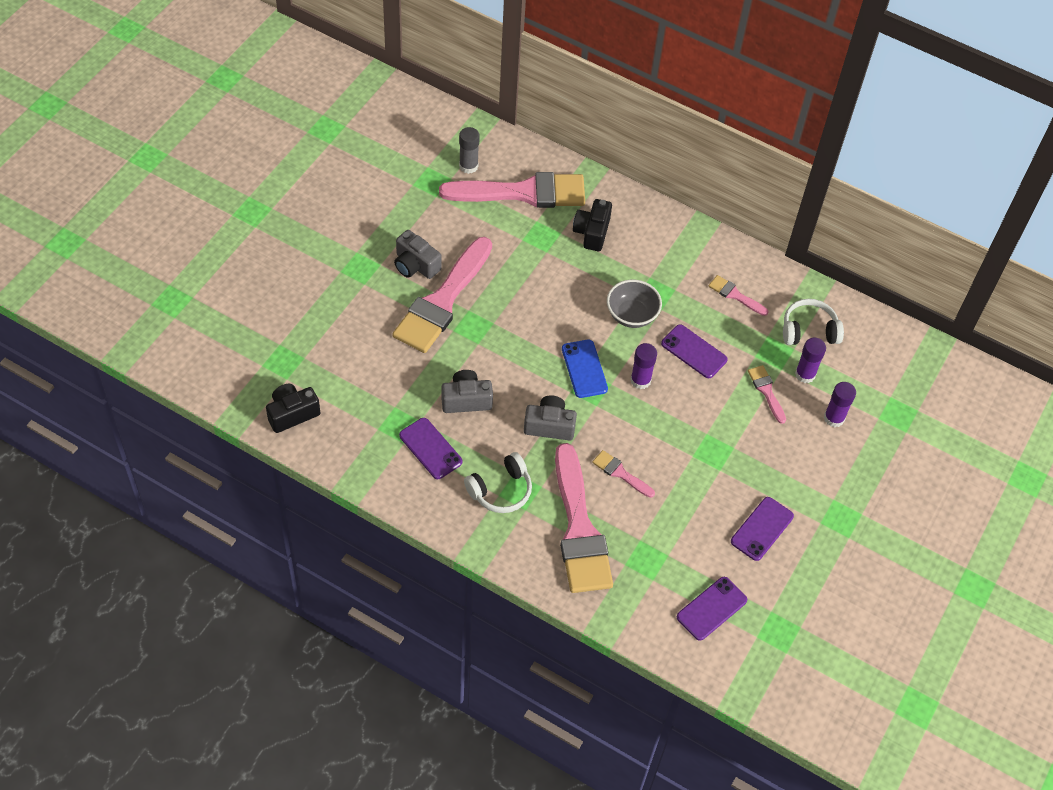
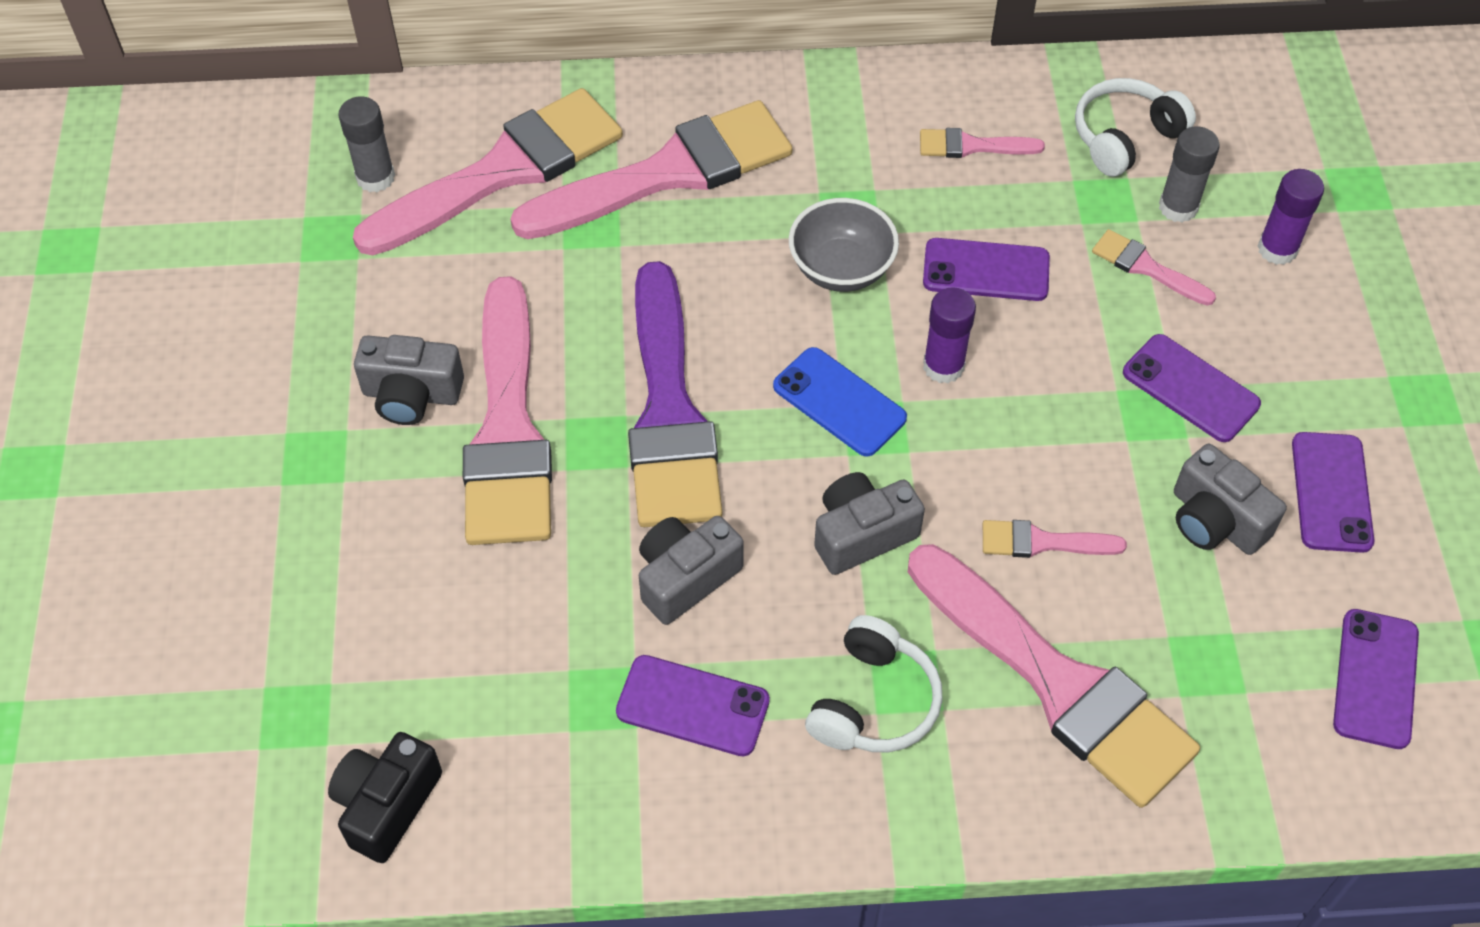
camera: 30 degrees left, 0 degrees up
black camera [573,199,612,251] -> pink brush [510,100,792,239]
purple glue stick [795,338,826,383] -> grey glue stick [1159,126,1220,223]
none -> purple brush [628,261,722,527]
none -> purple phone [1123,334,1261,442]
none -> grey camera [1174,444,1287,555]

